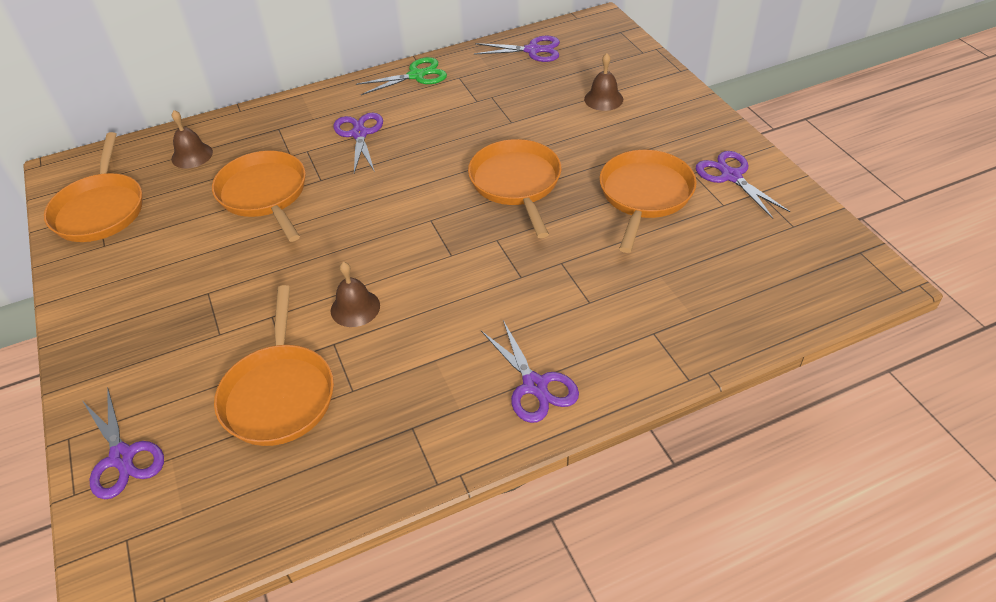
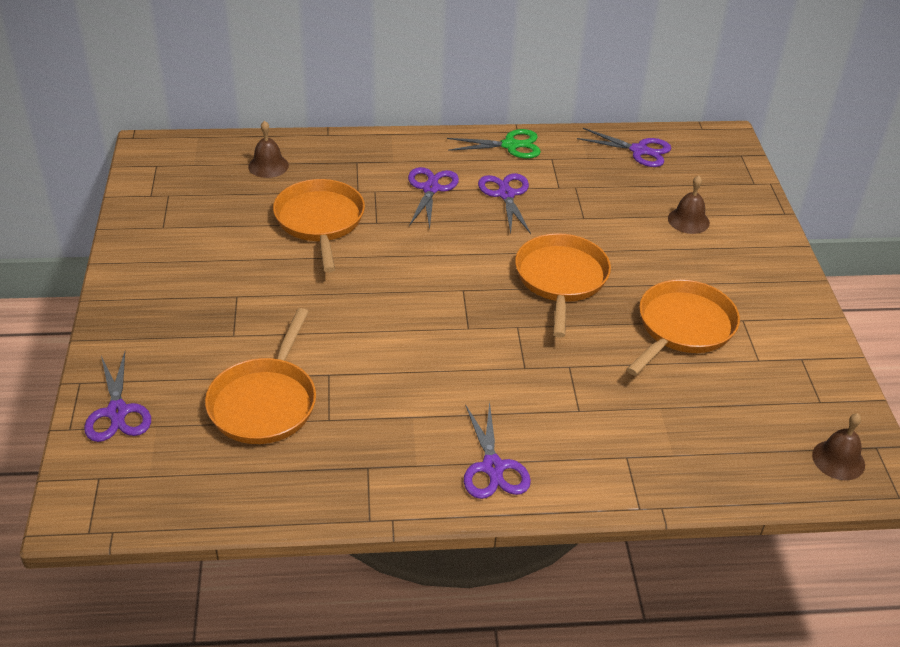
camera: 15 degrees right, 5 degrees down
orange pan [44,132,142,242] -> none
brown bell [331,262,380,327] -> brown bell moved to [812,413,865,480]
purple scissors [696,151,790,219] -> purple scissors moved to [478,173,531,234]

